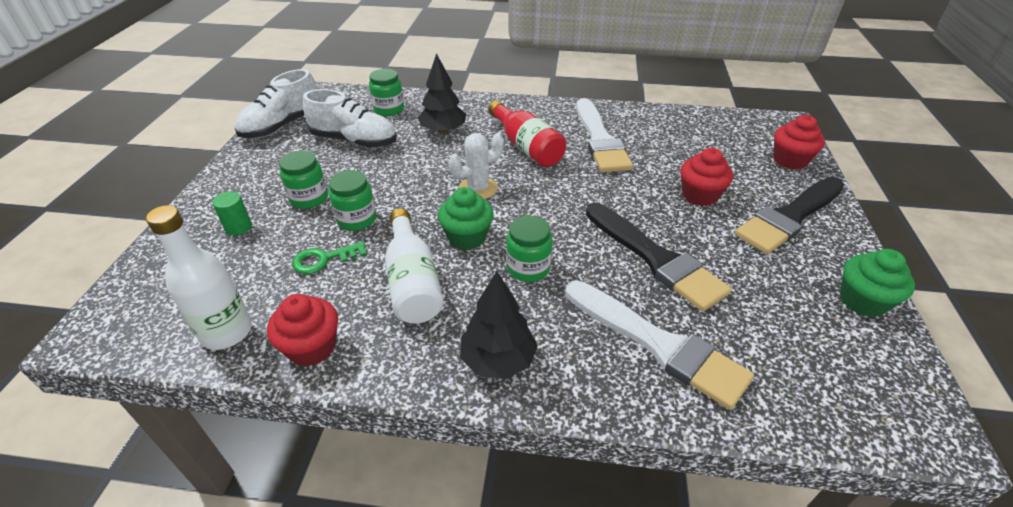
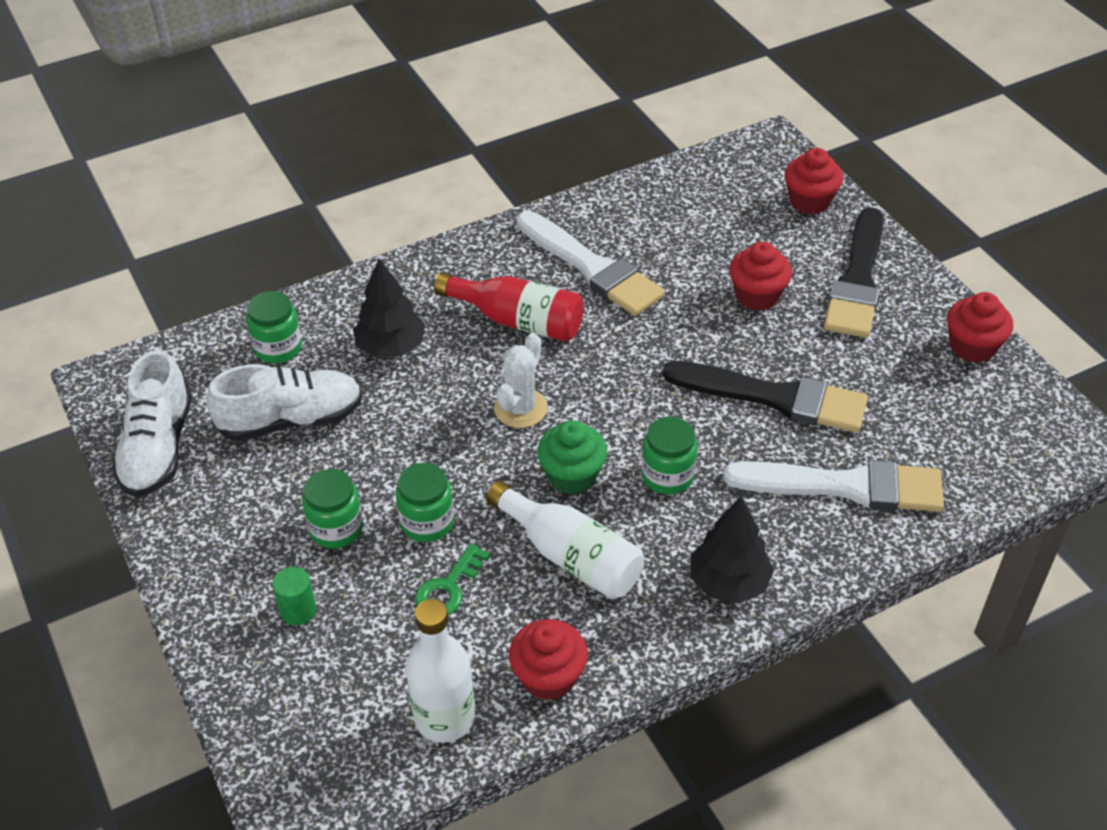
camera: 35 degrees left, 5 degrees up
green cupcake [840,249,915,317] -> red cupcake [947,292,1013,363]

